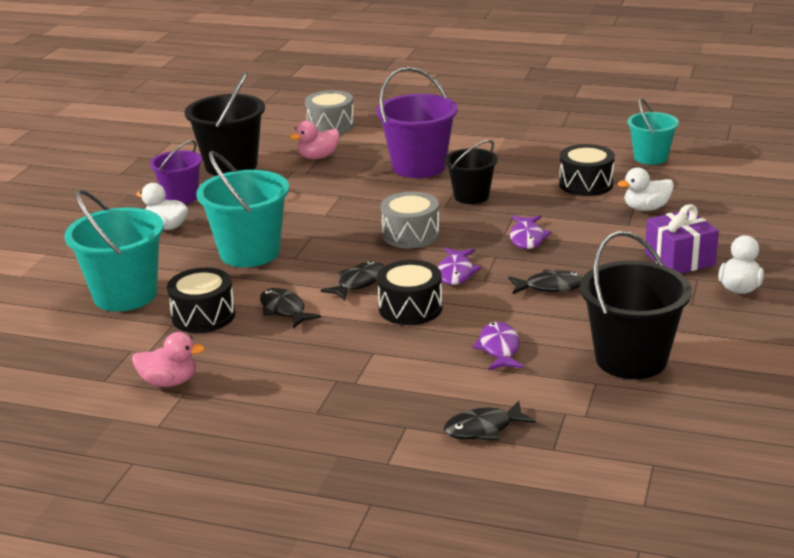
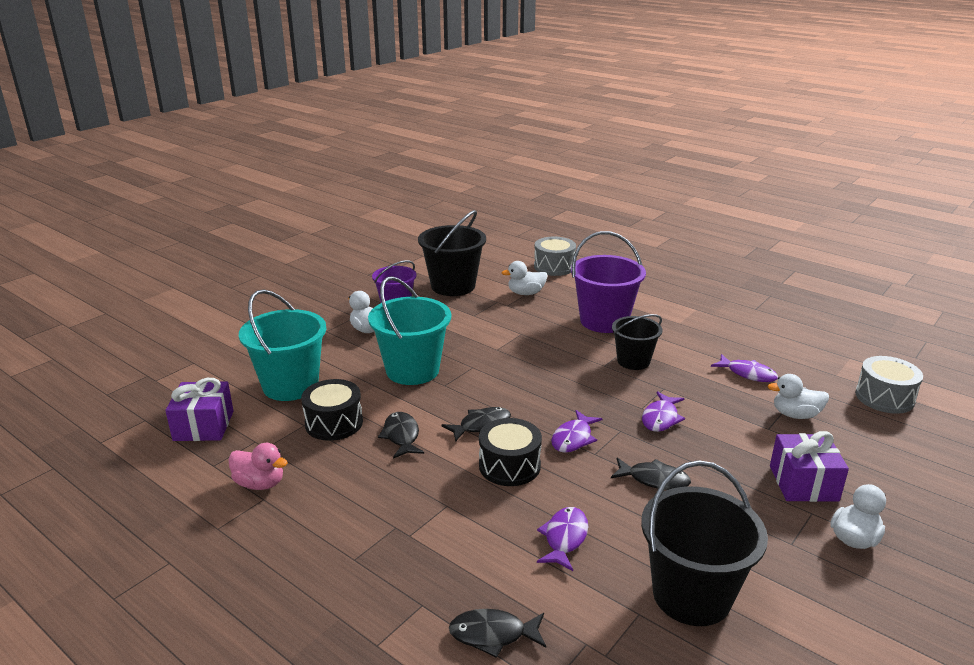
camera: 20 degrees right, 0 degrees up
pink duck [290,121,339,159] -> white duck [502,261,547,295]
grey drum [381,192,440,248] -> grey drum moved to [855,356,923,414]
black drum [559,144,615,196] -> purple fish [711,354,778,382]
turquoise bucket [627,98,679,165] -> none
none -> purple gift [165,378,234,441]

